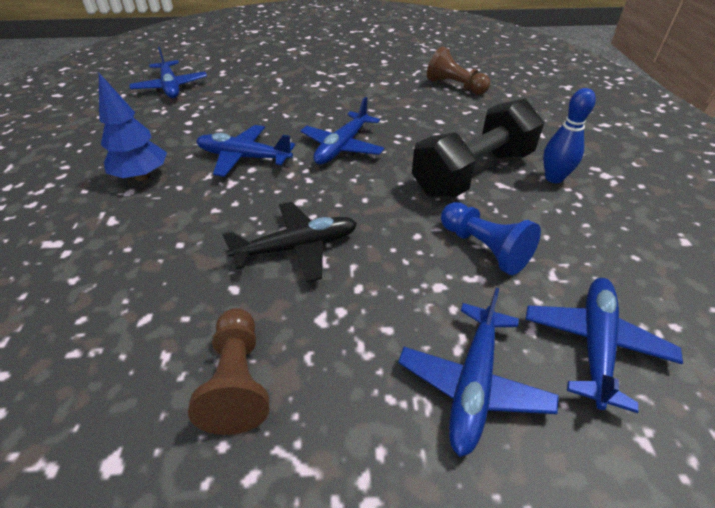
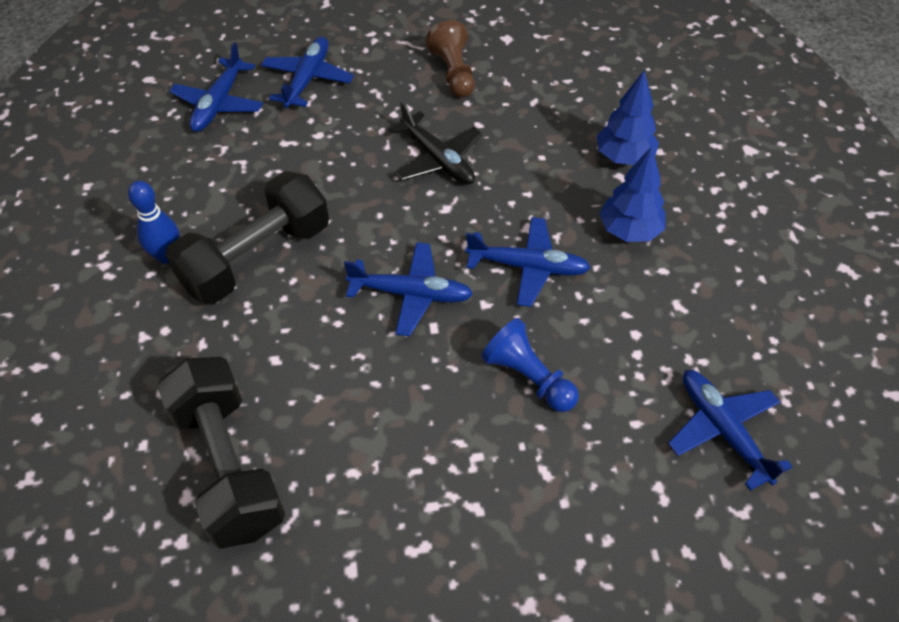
camera: 175 degrees right, 10 degrees up
black plane [222,202,357,283] -> black plane turned 105 degrees counterclockwise [389,102,482,185]
blue plane [301,97,384,165] -> blue plane turned 75 degrees clockwise [344,242,473,336]
brown pawn [427,46,490,95] -> black dumbbell [157,357,285,549]
blue pawn [441,202,541,275] -> blue pawn moved to [481,318,579,412]
none -> blue tree [597,71,659,165]

